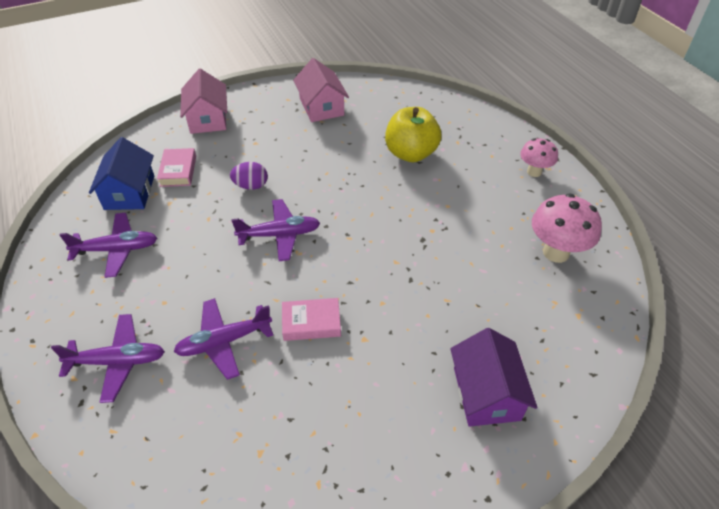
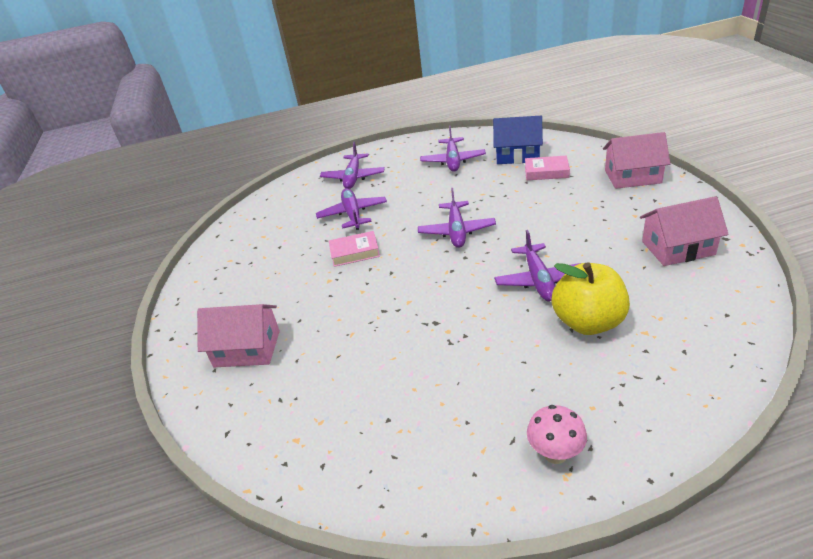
camera: 105 degrees right, 10 degrees down
purple egg [230,162,268,190] -> none
pink book [282,298,341,341] -> pink book turned 75 degrees clockwise [329,231,380,267]
purple house [450,328,537,427] -> pink house [197,304,280,367]
pink mushroom [532,194,602,263] -> none
none -> purple plane [494,230,581,302]

